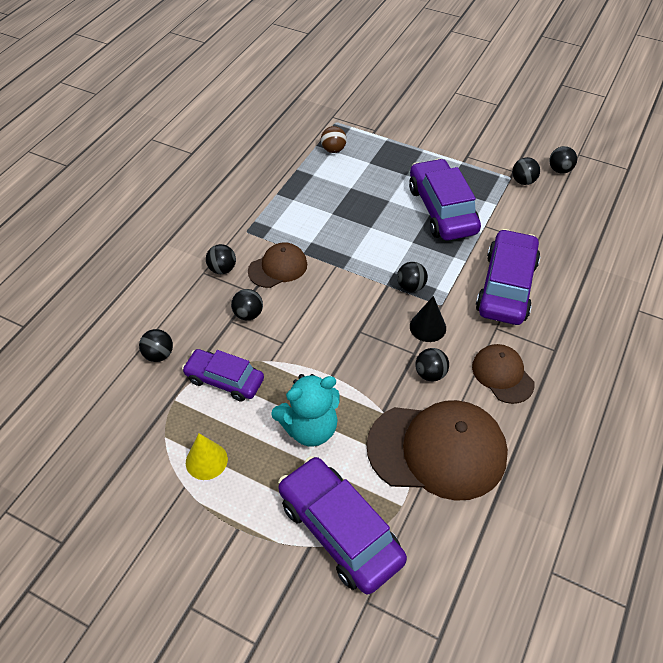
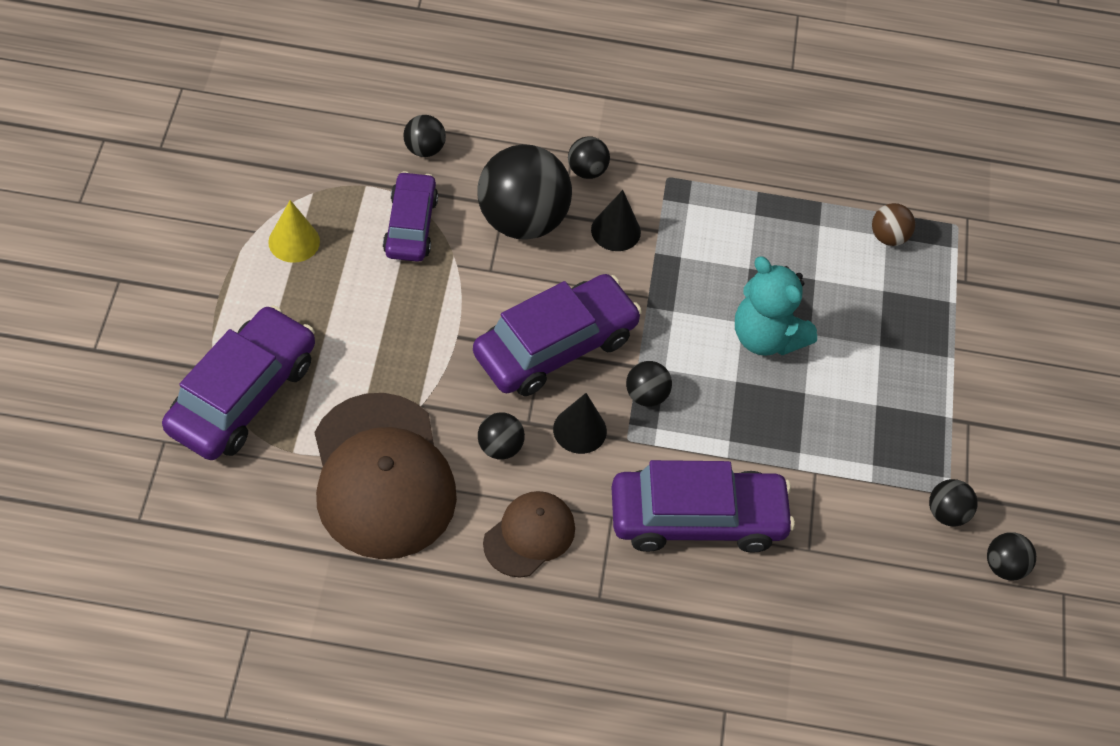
camera: 65 degrees right, 5 degrees up
black ball [231,289,263,320] -> black ball [477,144,572,240], size x2.16
brown cap [248,242,307,288] -> black cone [591,190,641,251]
turquoise teddy bear [271,374,340,447] -> turquoise teddy bear moved to [735,256,817,356]
purple car [409,158,481,241] -> purple car moved to [473,274,642,396]

